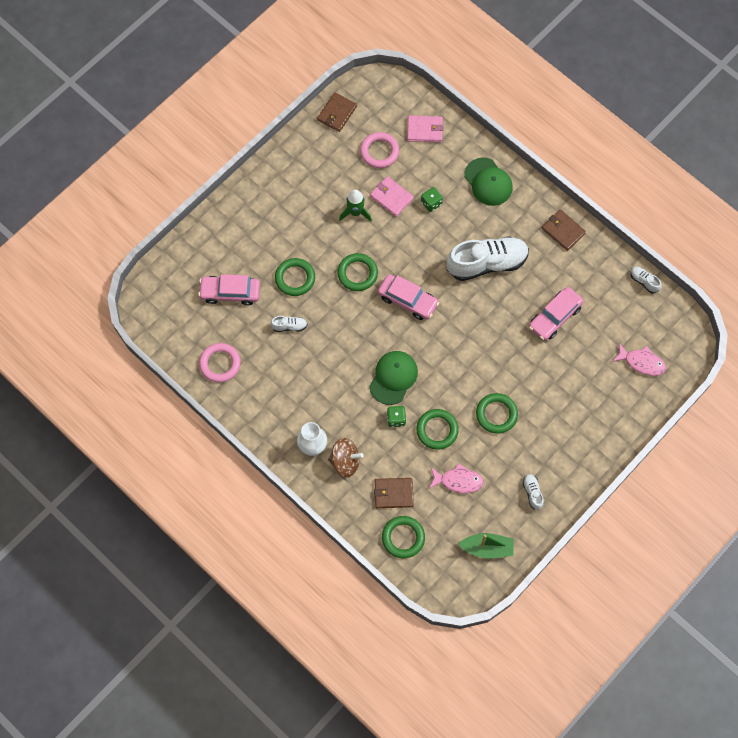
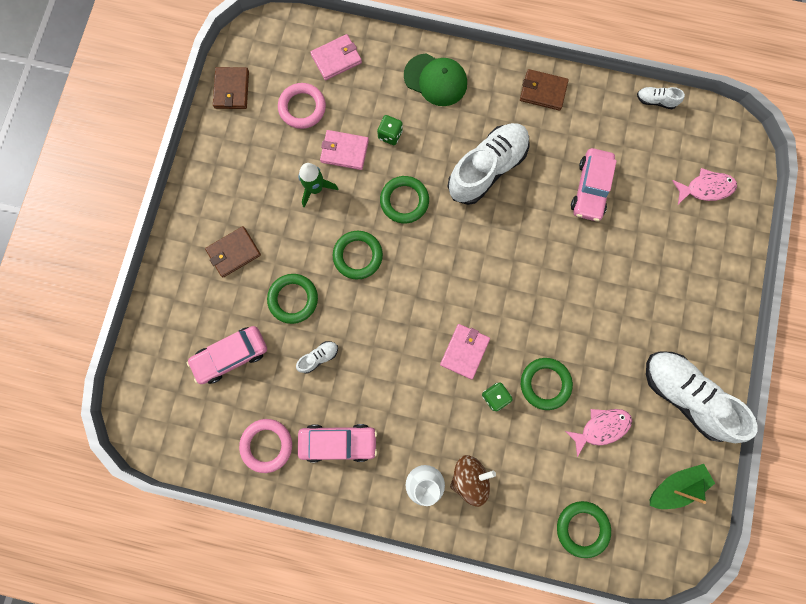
camera: 30 degrees left, 10 degrees up
green cap [369,351,418,405] -> pink wallet [440,324,490,379]
brown wallet [374,478,414,508] -> brown wallet moved to [205,226,261,277]
pink car [378,274,439,320] -> pink car moved to [298,424,377,463]
green ring [476,393,518,434] -> green ring moved to [380,176,429,223]
white shoe [523,474,544,510] -> white shoe [646,351,758,443], size x2.37

